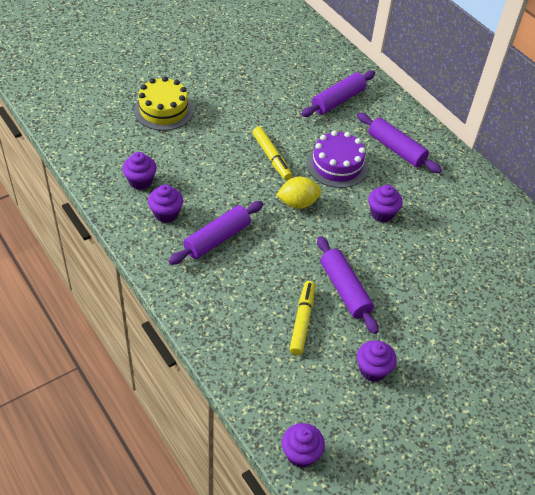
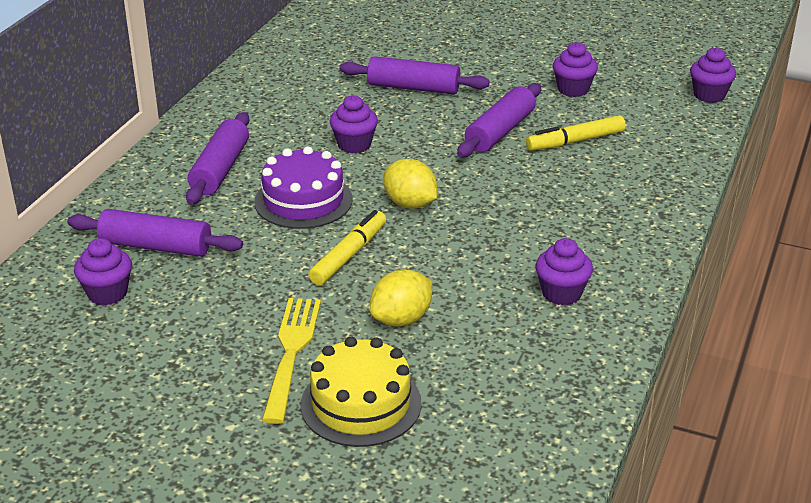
camera: 120 degrees left, 15 degrees down
purple cupcake [122,152,157,190] -> purple cupcake moved to [74,238,132,305]
purple rolling pin [169,201,263,265] -> purple rolling pin moved to [340,56,489,94]
none -> yellow fork [262,298,321,424]
none -> yellow lemon [370,269,432,327]

